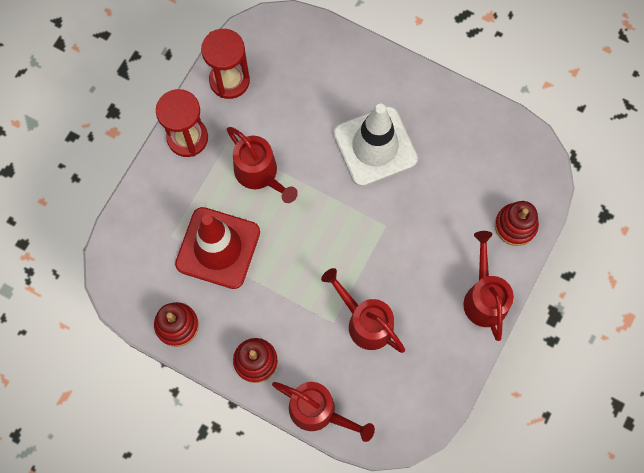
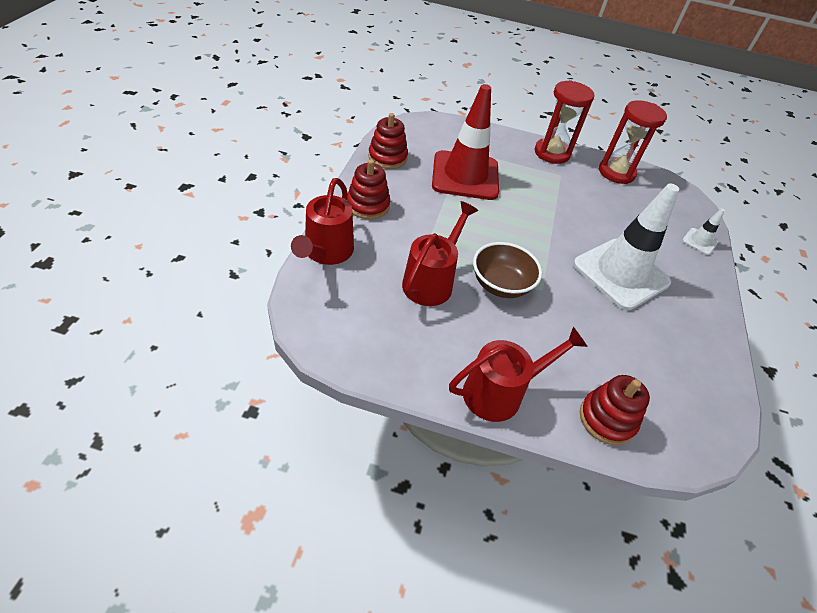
camera: 70 degrees right, 25 degrees down
red watering can [227,127,298,203] -> none
none -> brown bowl [473,242,542,298]
none -> white traffic cone [682,209,725,255]

